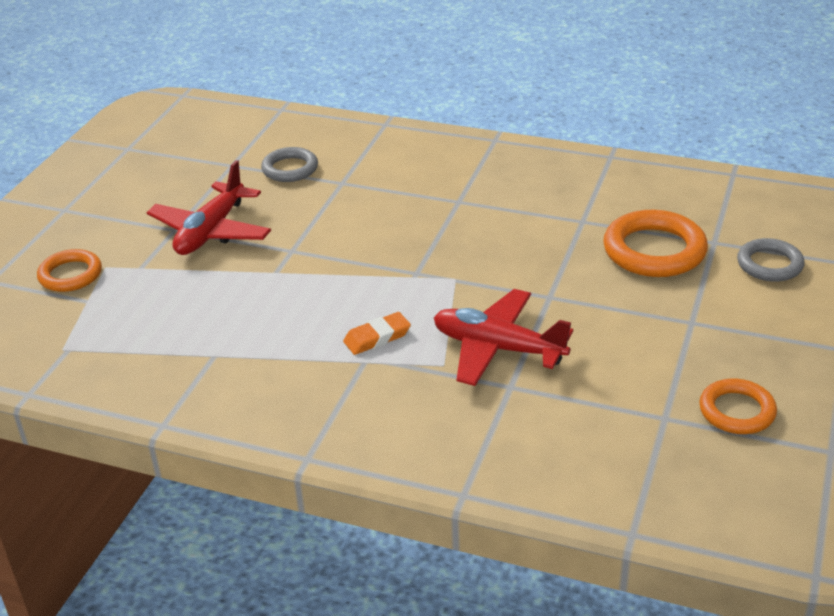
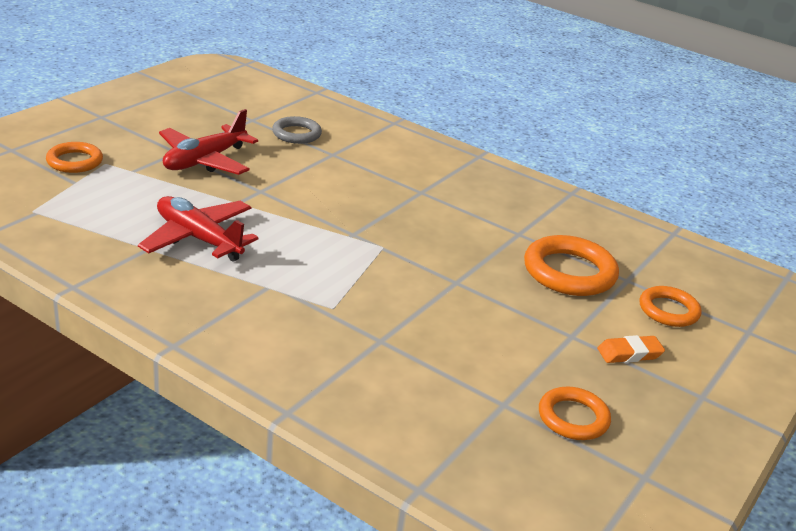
camera: 10 degrees right, 5 degrees down
orange eraser [343,312,411,355] -> orange eraser moved to [597,335,665,363]
red plane [434,289,573,386] -> red plane moved to [138,196,259,262]
grey ring [737,238,805,282] -> orange ring [639,286,702,327]

